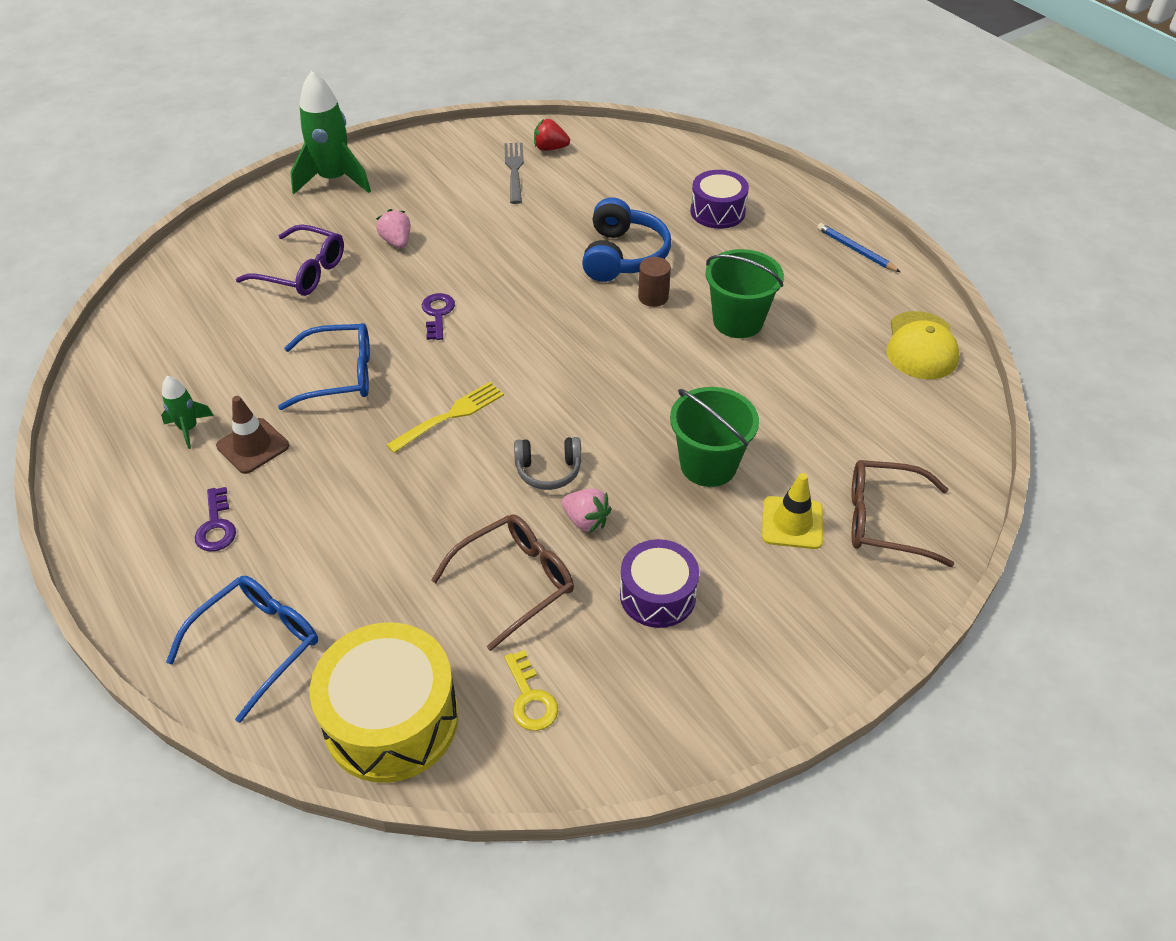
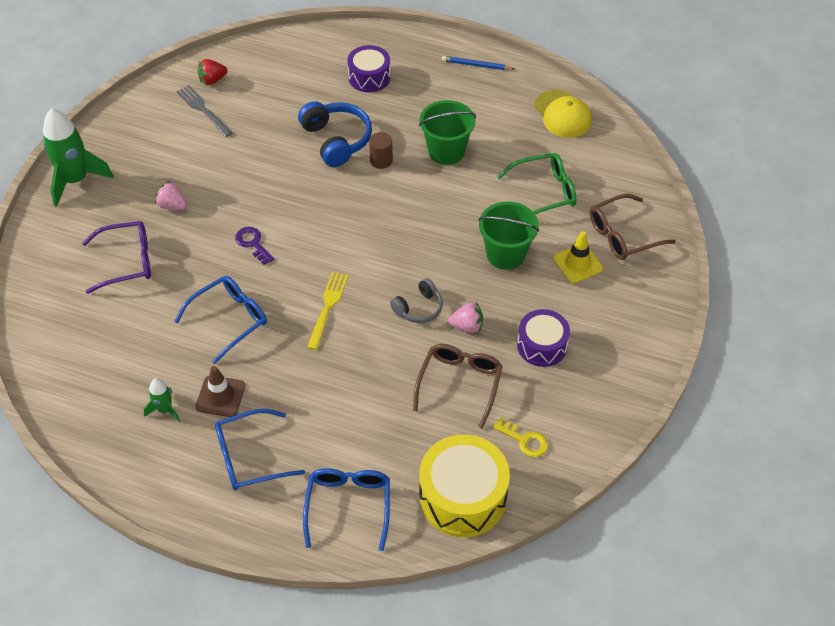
camera: 35 degrees left, 5 degrees up
purple key [195,487,236,552] -> blue glasses [215,409,305,491]
none -> green glasses [497,153,577,214]

